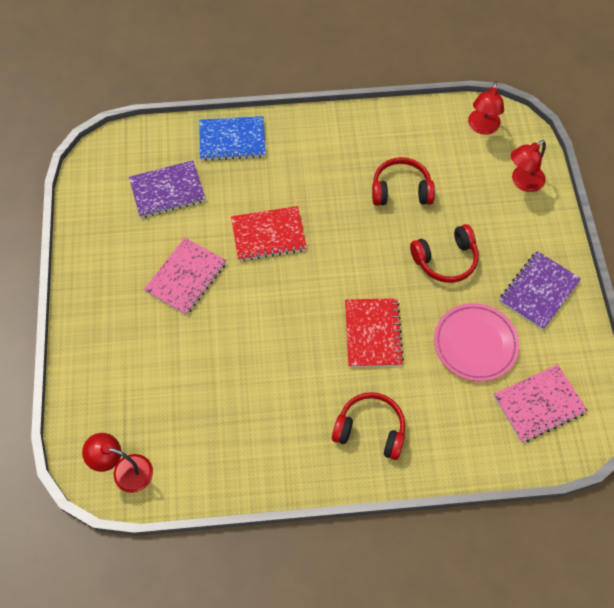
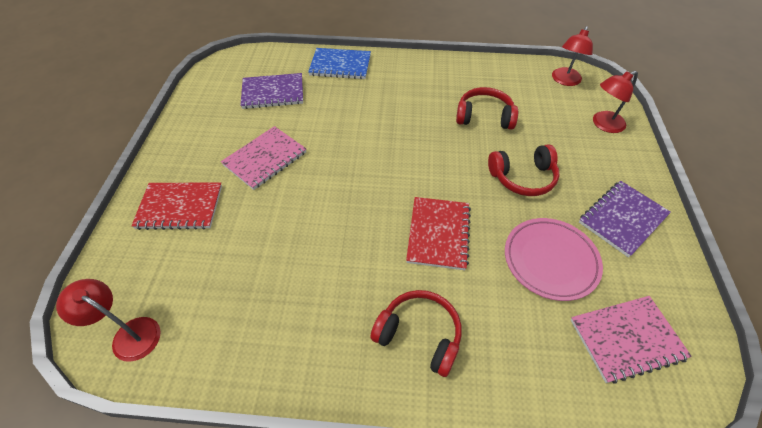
camera: 10 degrees right, 10 degrees down
red notebook [231,206,307,261] -> red notebook moved to [131,182,222,230]

